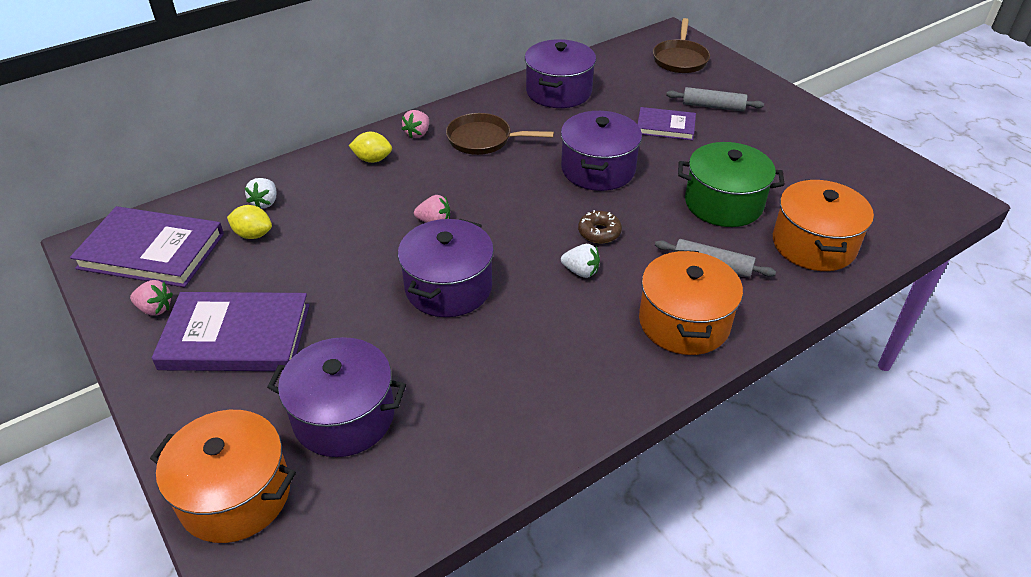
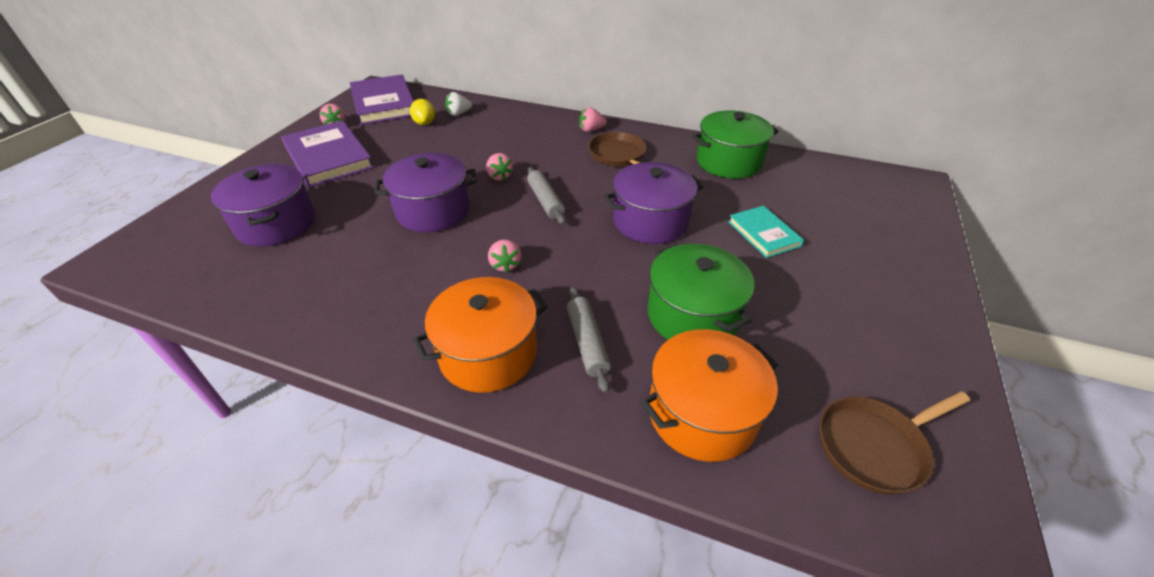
camera: 55 degrees right, 0 degrees up
orange pot [150,410,296,543] -> none
yellow lemon [349,132,392,163] -> none
purple pot [525,39,596,108] -> green pot [692,111,779,179]
white strawberry [561,244,600,278] -> pink strawberry [488,240,522,273]
brown donut [578,210,622,243] -> none
purple book [638,107,696,140] -> turquoise book [728,206,804,258]
brown pan [653,18,710,73] -> brown pan moved to [819,391,970,495]
grey rolling pin [666,87,764,112] -> grey rolling pin moved to [527,167,566,224]

